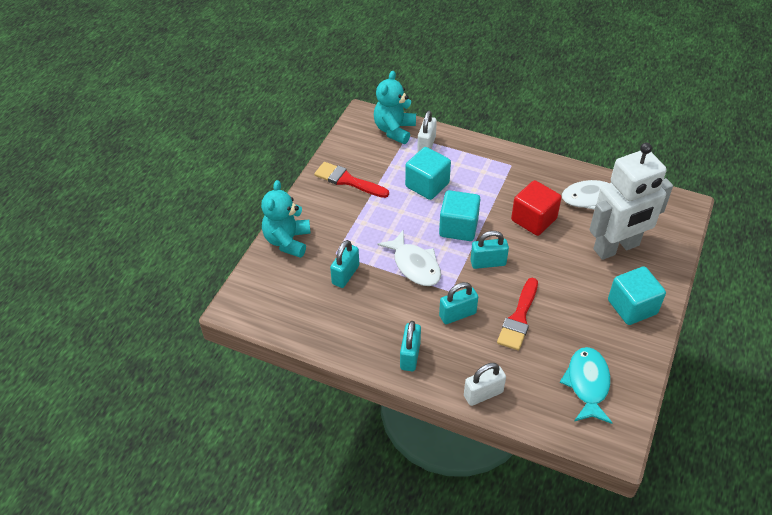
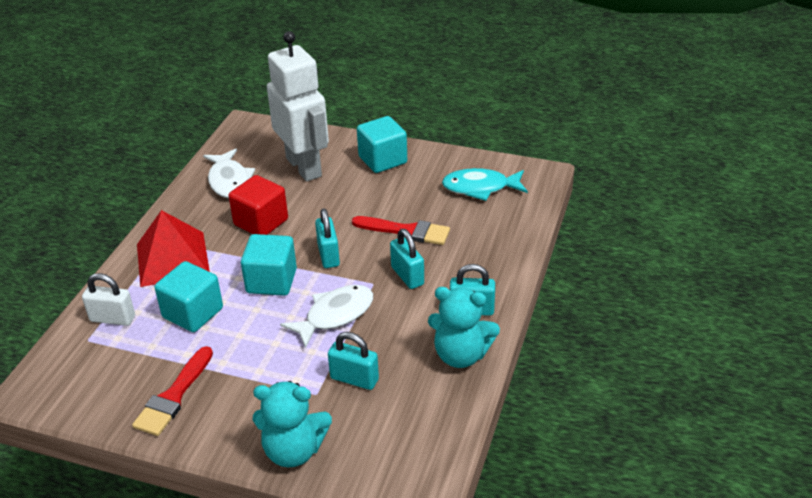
camera: 95 degrees left, 10 degrees down
turquoise teddy bear [374,71,416,144] -> turquoise teddy bear moved to [428,287,500,368]
white padlock [464,363,506,406] -> none
none -> red pyramid [137,210,210,287]

